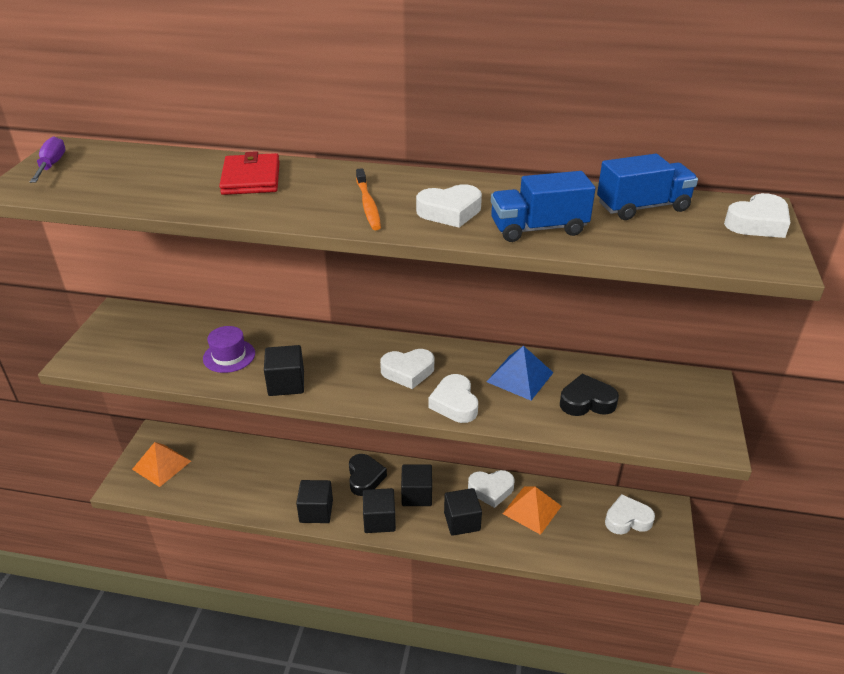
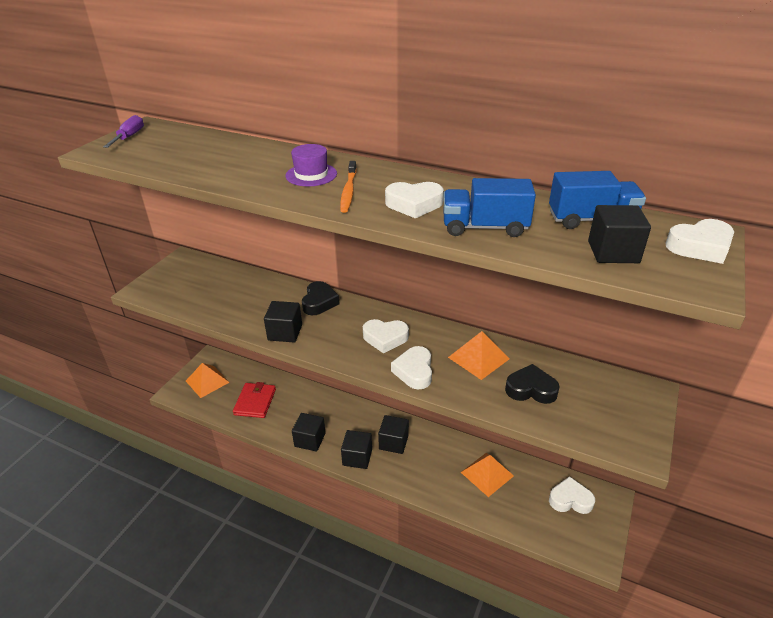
camera: 15 degrees right, 0 degrees up
purple hat [203,326,255,373] -> purple hat moved to [285,144,337,186]
red wallet [219,151,280,195] -> red wallet moved to [233,382,276,418]
black heart [349,454,387,496] -> black heart moved to [302,281,339,315]
black cube [444,488,482,536] -> black cube moved to [588,205,651,263]
white heart [468,470,515,508] -> none
blue pyramid [487,346,554,401] -> orange pyramid [448,331,510,380]

